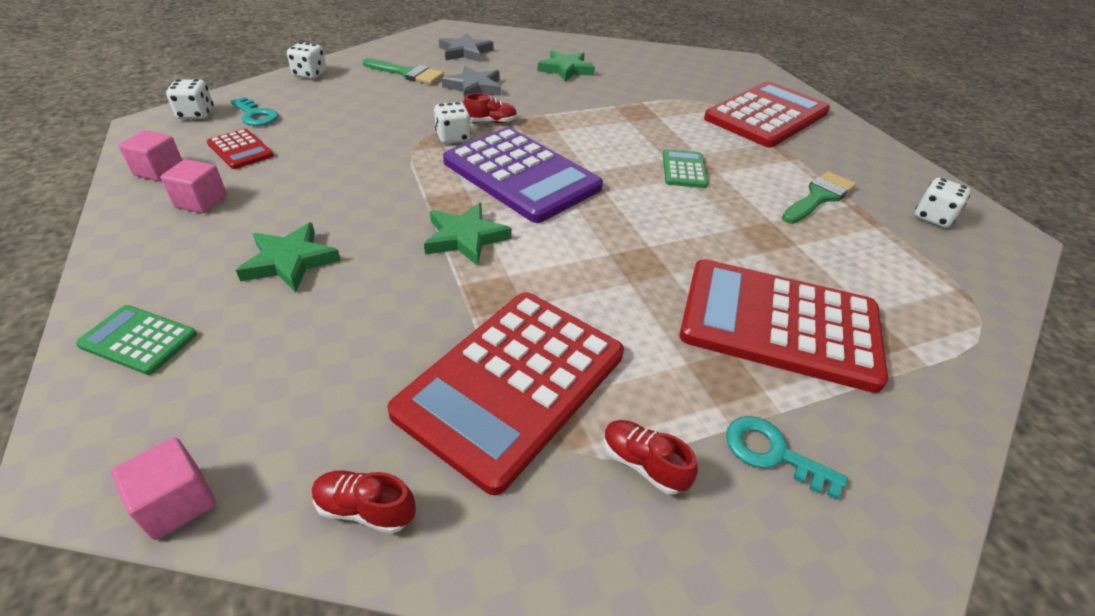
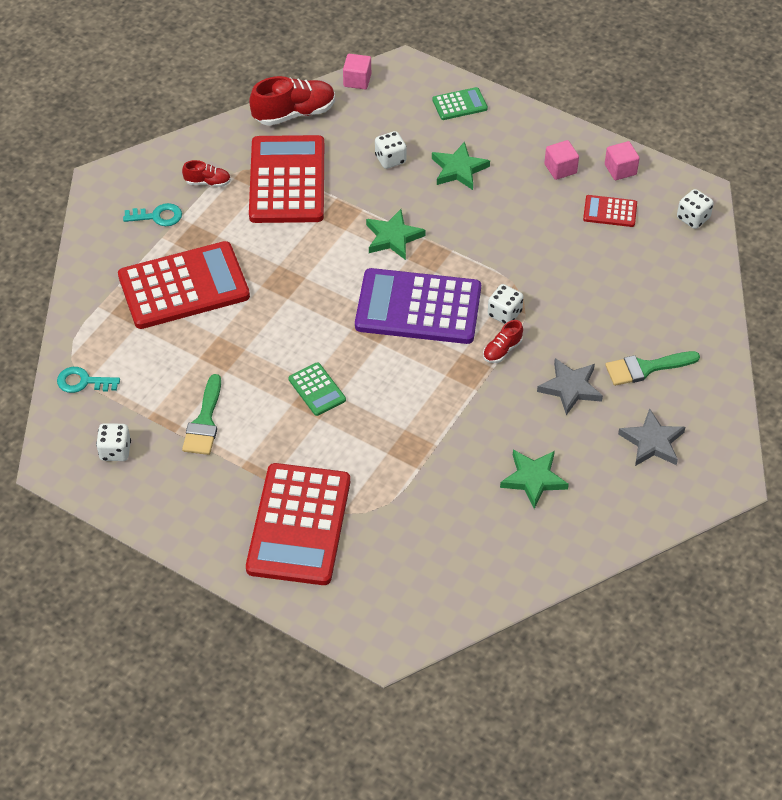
camera: 145 degrees right, 10 degrees up
turquoise key [230,97,278,126] -> turquoise key moved to [57,367,120,393]
white dice [287,42,326,79] -> white dice moved to [375,131,407,169]
red shoe [312,470,416,534] -> red shoe [249,76,335,126], size x1.90

